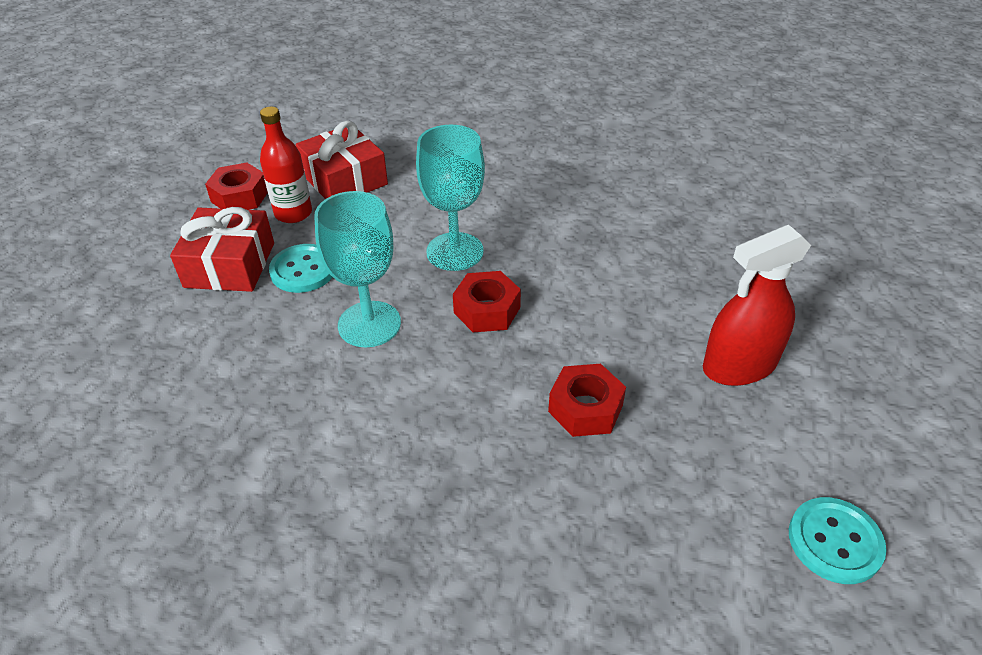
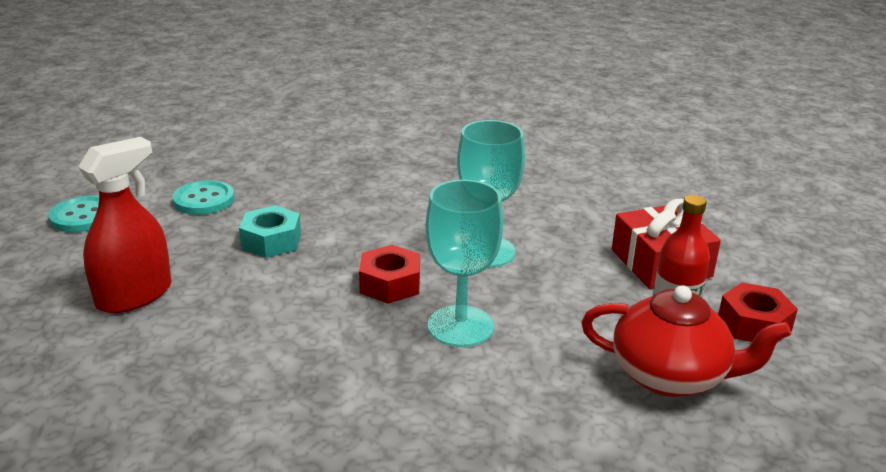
camera: 155 degrees right, 15 degrees down
turquoise button [269,244,333,293] -> turquoise button moved to [172,180,234,215]
red gift [296,121,388,199] -> red teapot [581,285,791,397]
red nut [548,364,626,437] -> turquoise nut [239,205,301,258]

